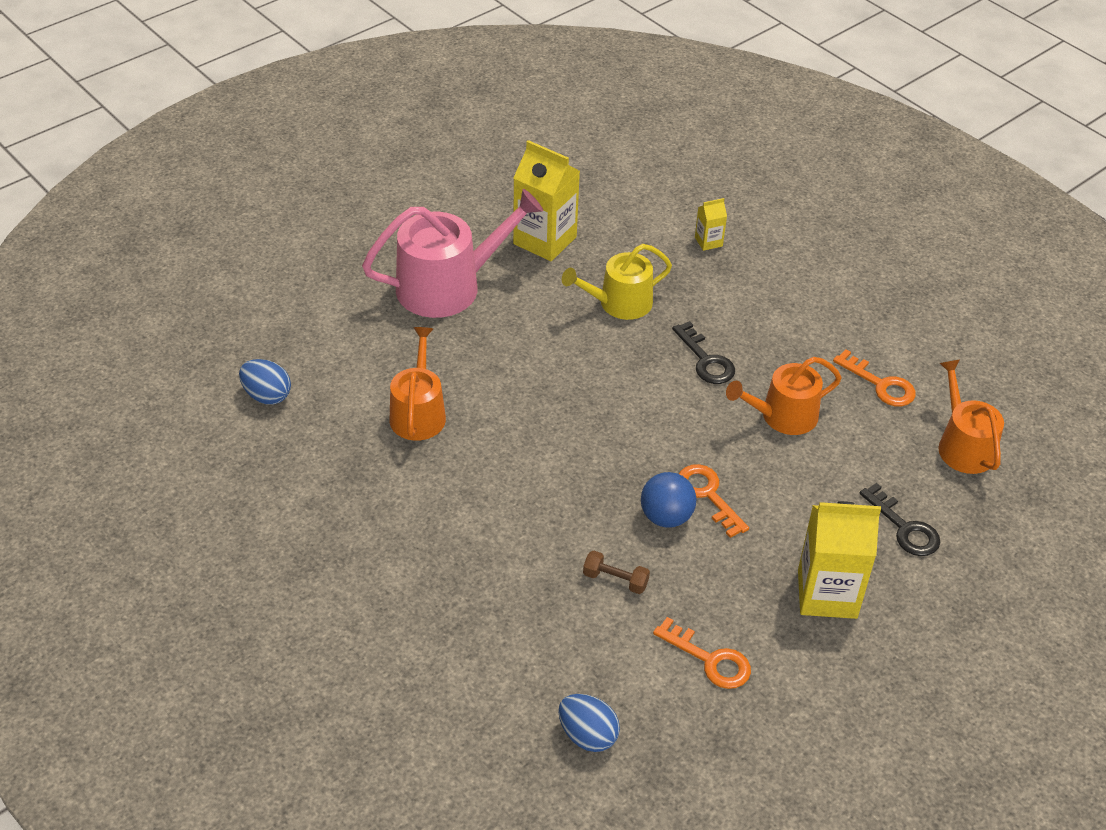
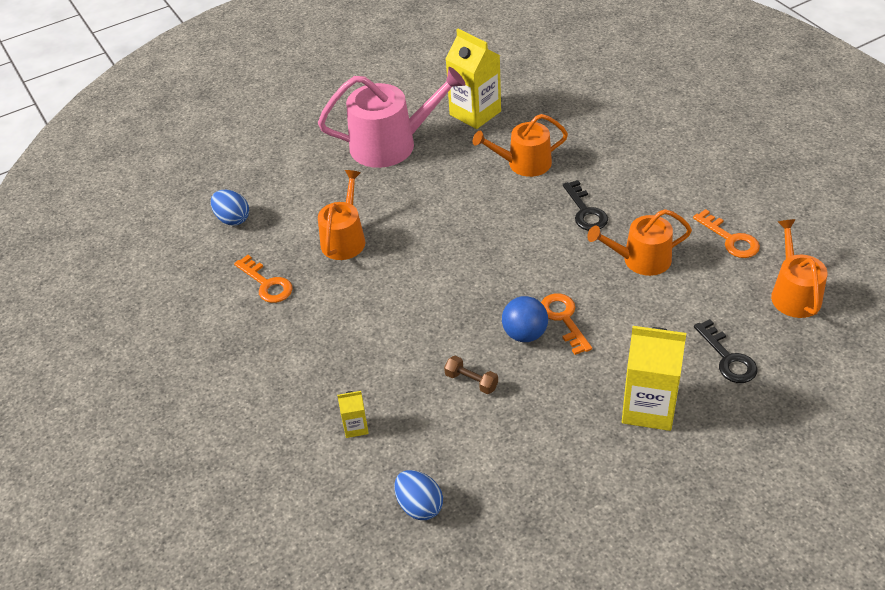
camera: 15 degrees right, 0 degrees up
yellow watering can [562,244,672,320] -> orange watering can [473,114,568,177]
orange key [653,617,751,689] -> orange key moved to [234,255,293,303]
yellow carton [695,198,727,251] -> yellow carton moved to [337,391,369,438]

